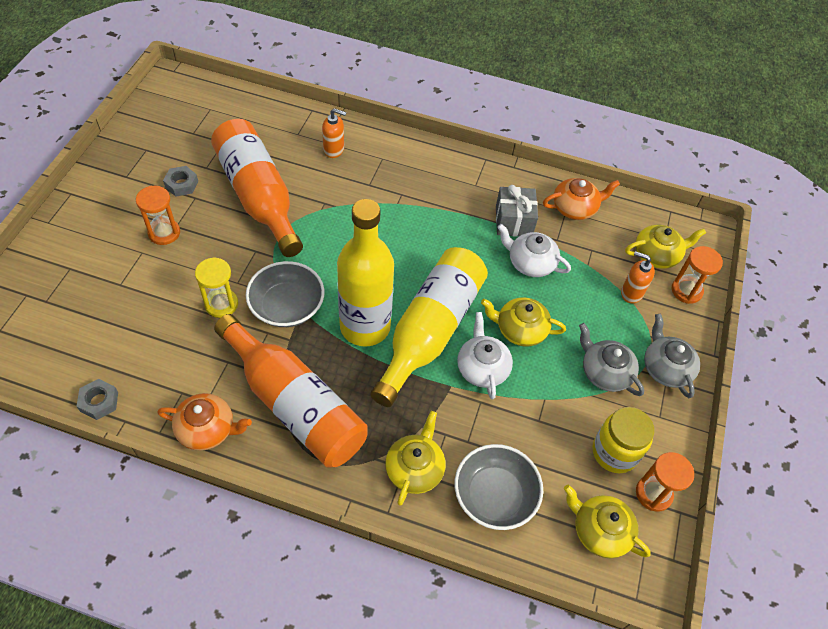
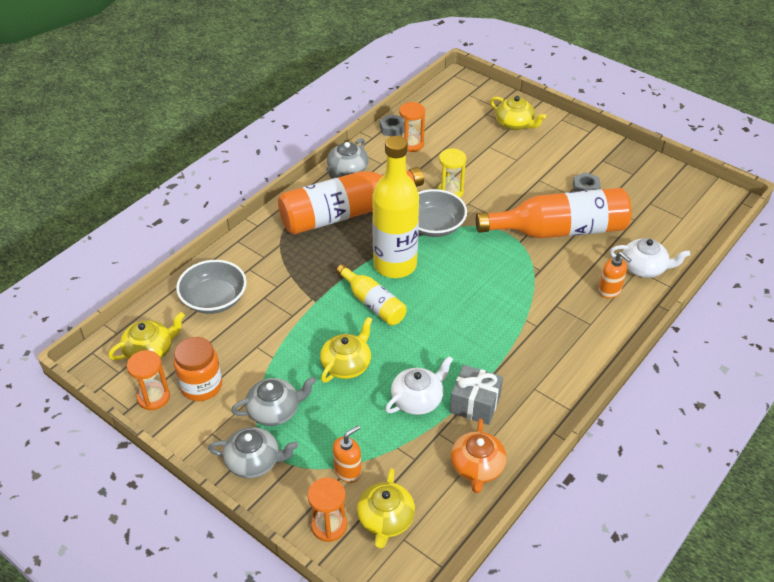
camera: 115 degrees right, 10 degrees down
orange hourglass [136,186,180,245] -> orange hourglass moved to [399,102,425,152]
orange teapot [157,393,252,451] -> grey teapot [326,138,369,179]
orange soap dispenser [322,108,346,158] -> orange soap dispenser turned 75 degrees counterclockwise [598,252,631,299]
yellow bottle [370,247,488,407] -> yellow bottle [337,264,407,325], size x0.55
yellow teapot [385,411,446,506] -> yellow teapot moved to [490,96,546,130]
white teapot [457,312,513,399] -> white teapot moved to [610,238,690,278]
yellow jar [592,407,654,473] -> orange jar [174,337,222,401]

